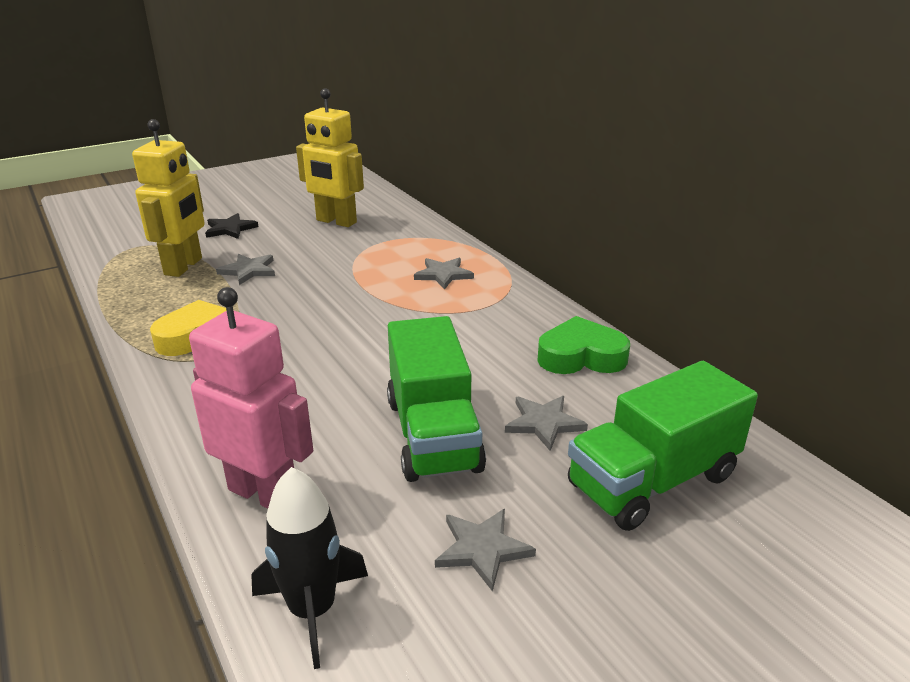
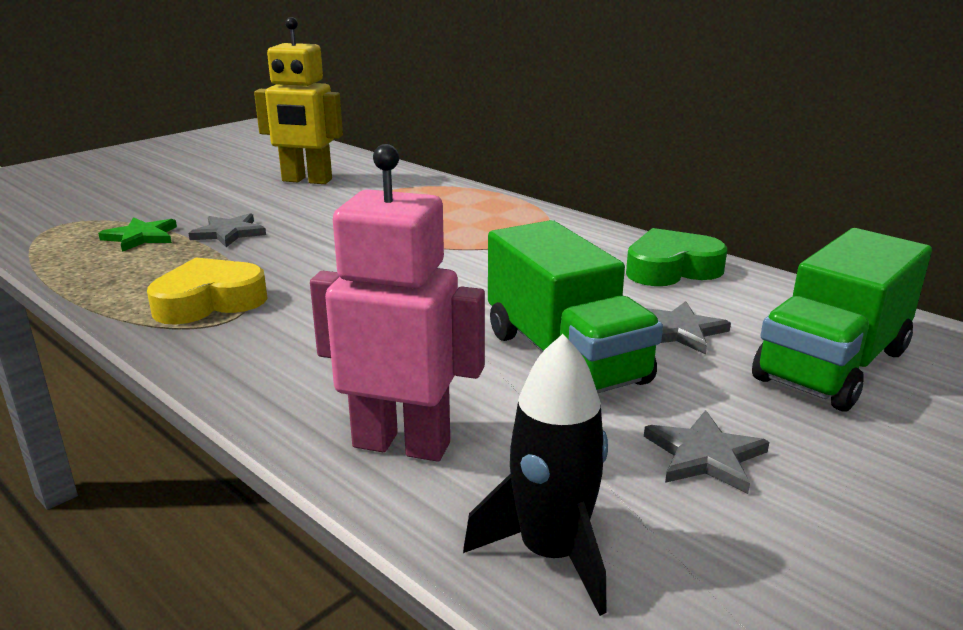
camera: 15 degrees left, 5 degrees down
yellow robot [132,119,205,277] -> green star [98,217,177,252]
black star [205,213,259,239] -> none
grey star [414,258,474,289] -> none

